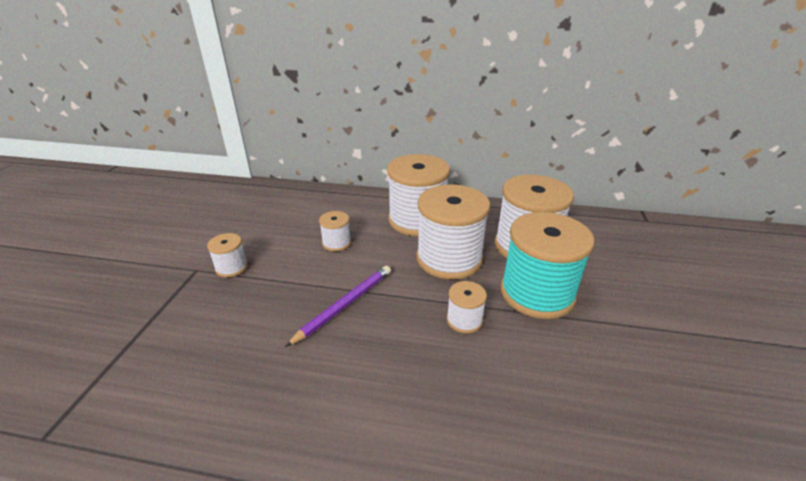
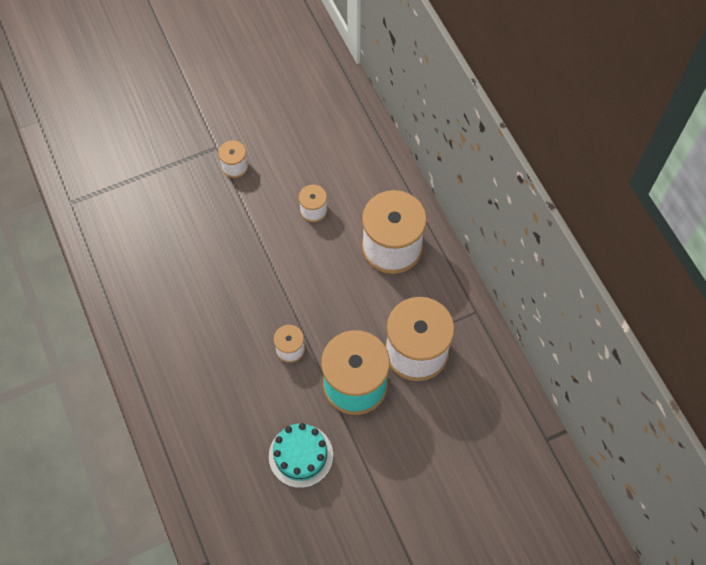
camera: 55 degrees right, 30 degrees up
purple pencil [285,266,391,347] -> none
white spool [416,185,490,279] -> none
none -> turquoise cake [269,423,333,488]

